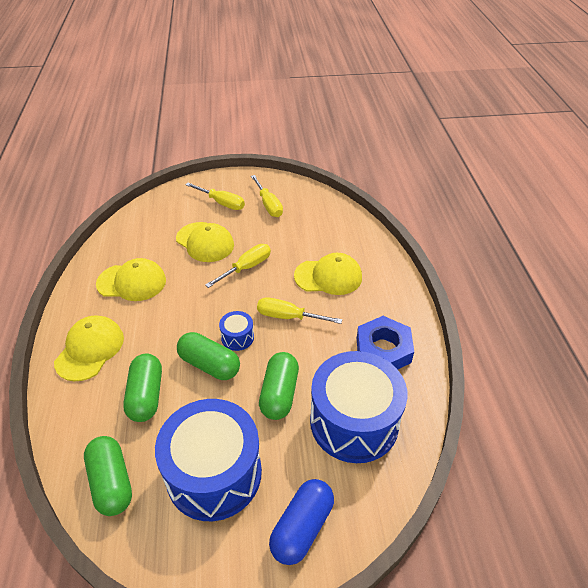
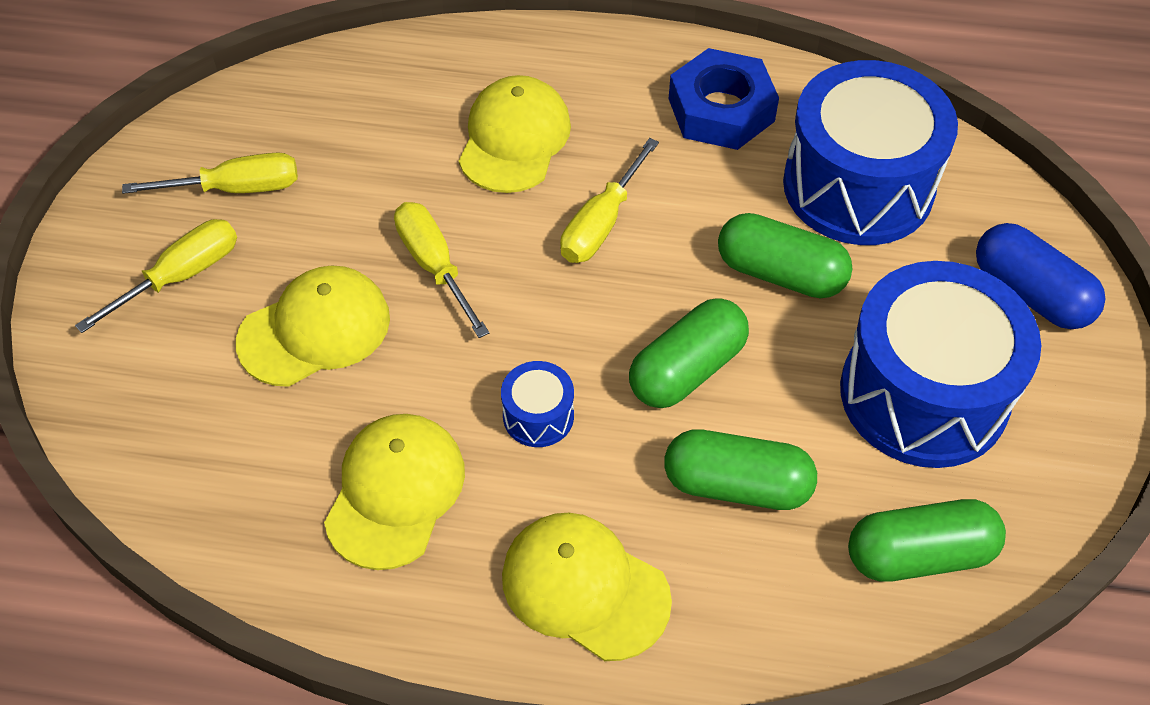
camera: 75 degrees left, 10 degrees up
blue drum [219,311,254,351] -> blue drum moved to [501,361,574,447]

